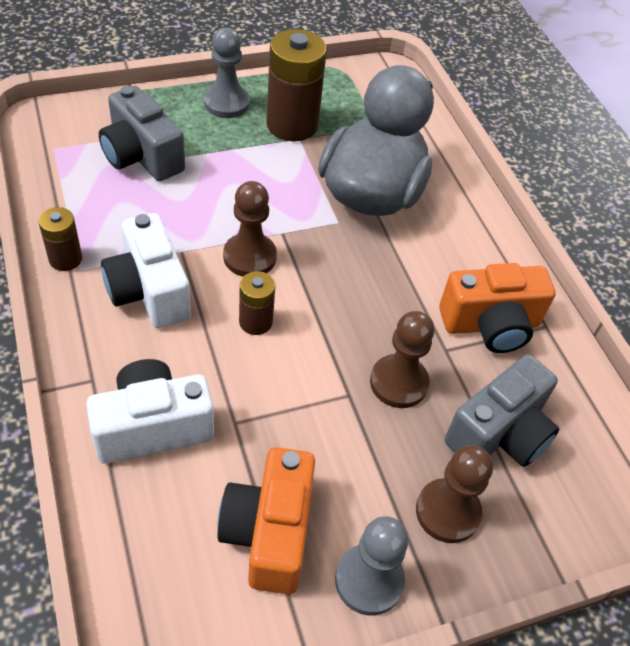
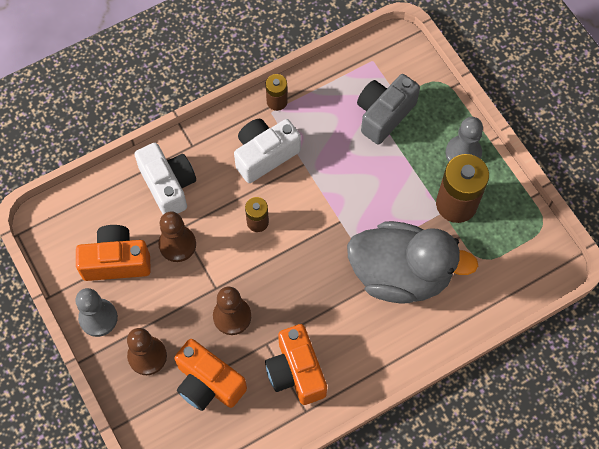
camera: 85 degrees right, 15 degrees up
brown pawn [223,181,277,276] -> brown pawn moved to [158,211,196,262]
grey camera [445,354,559,467] -> orange camera [174,339,247,411]

